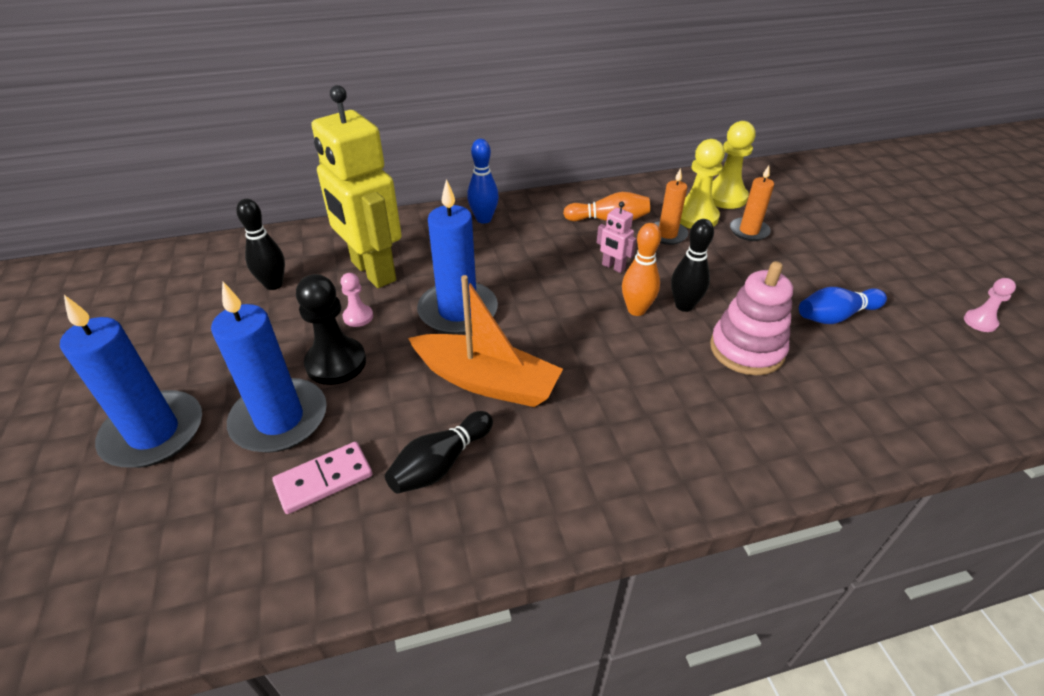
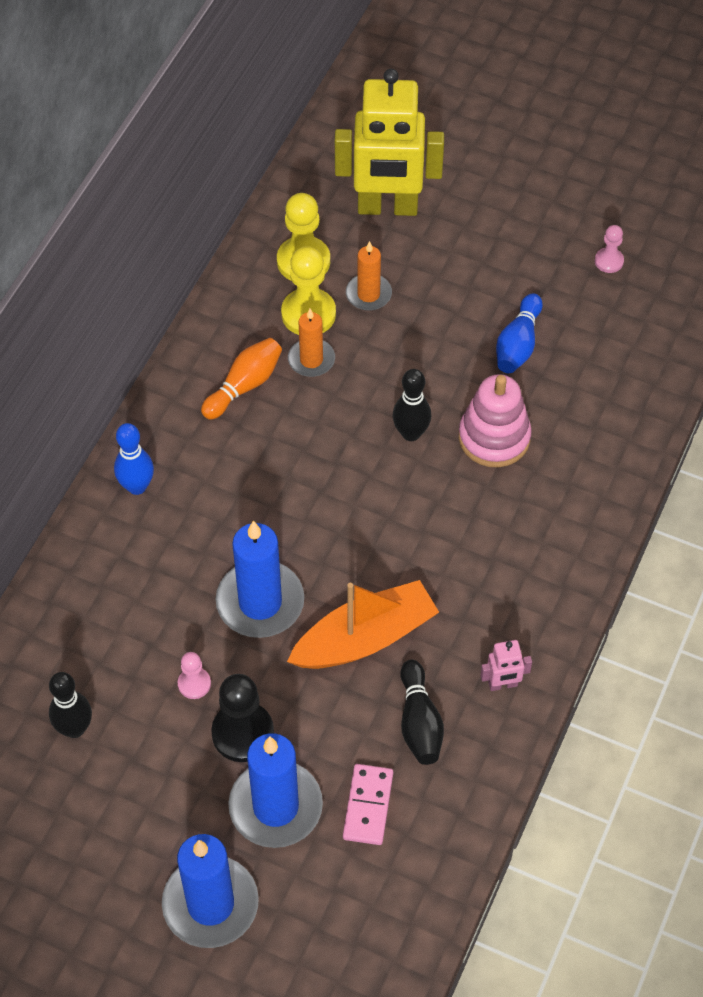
camera: 50 degrees left, 15 degrees up
yellow robot [311,85,402,288] -> yellow robot moved to [335,69,444,216]
pink robot [597,201,636,273] -> pink robot moved to [480,640,532,691]
orange bowling pin [622,223,661,316] -> none

